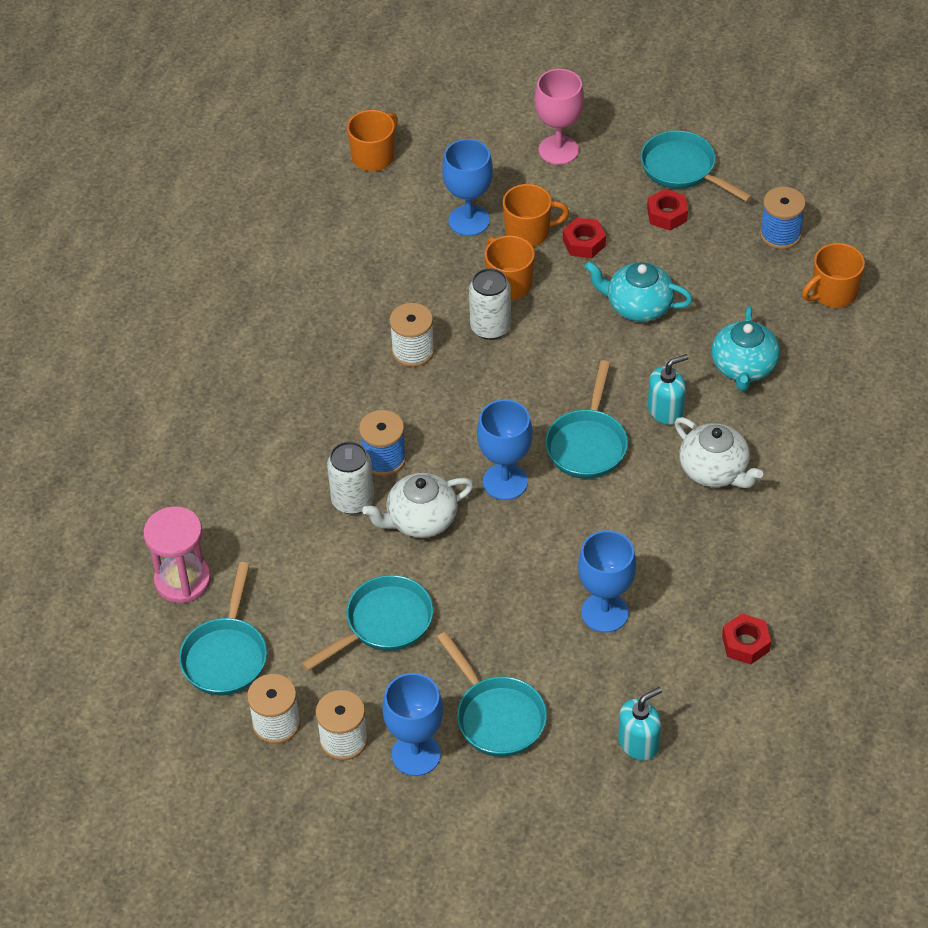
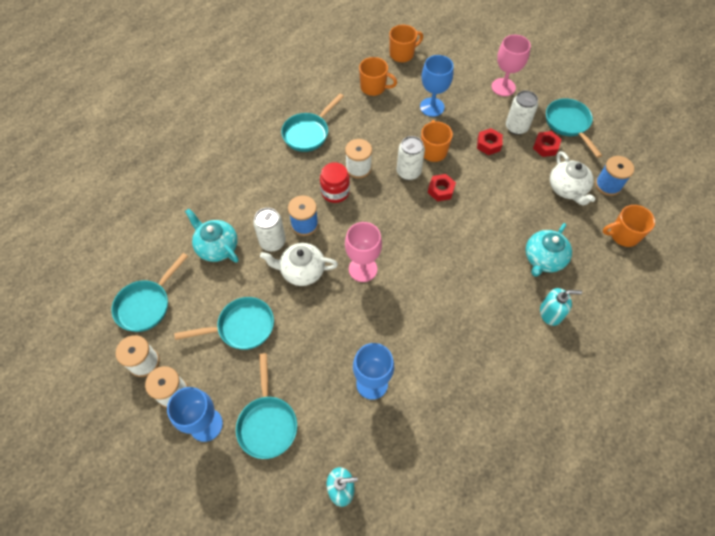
camera: 25 degrees right, 10 degrees up
pink hourglass [143,506,211,603] -> none
blue goblet [477,399,533,500] -> pink goblet [345,222,382,282]
orange mug [503,184,569,246] -> orange mug moved to [359,57,397,96]
turquoise pan [545,360,628,479] -> turquoise pan moved to [281,94,344,152]
turquoise teapot [585,261,693,322] -> turquoise teapot moved to [185,208,239,263]
turquoise soap dispenser [648,354,689,425] -> turquoise soap dispenser moved to [540,288,582,326]
white teapot [674,417,763,488] -> white teapot moved to [550,151,595,205]
red nut [722,614,771,664] -> red nut moved to [428,174,456,202]
none -> red jar [320,162,350,203]
none -> white can [506,90,538,135]

